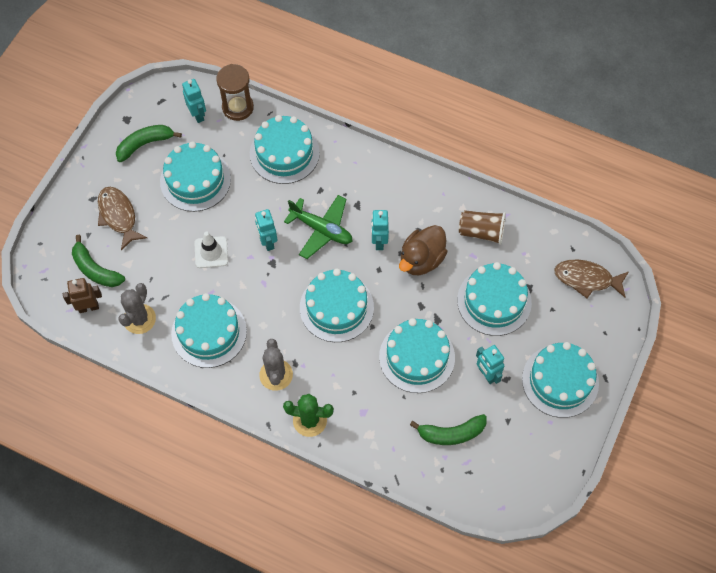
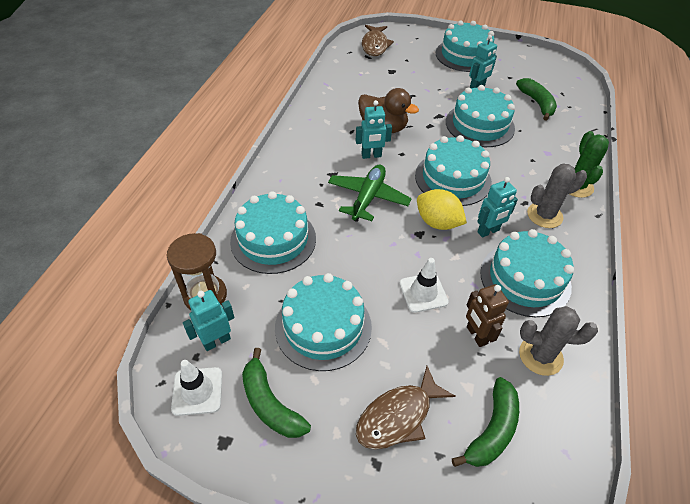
camera: 100 degrees left, 15 degrees down
brown robot [63,278,102,313] -> brown robot moved to [466,284,509,347]
turquoise robot [255,209,277,251] -> turquoise robot moved to [477,177,518,237]
turquoise cake [457,262,532,336] -> none
brown cup [459,210,506,245] -> none
none -> white traffic cone [171,360,222,416]
none -> yellow lemon [417,189,467,230]

